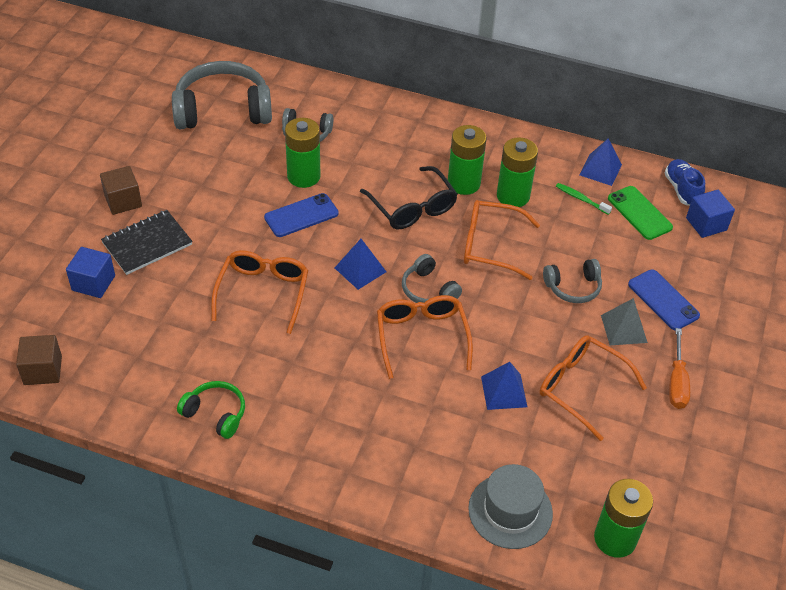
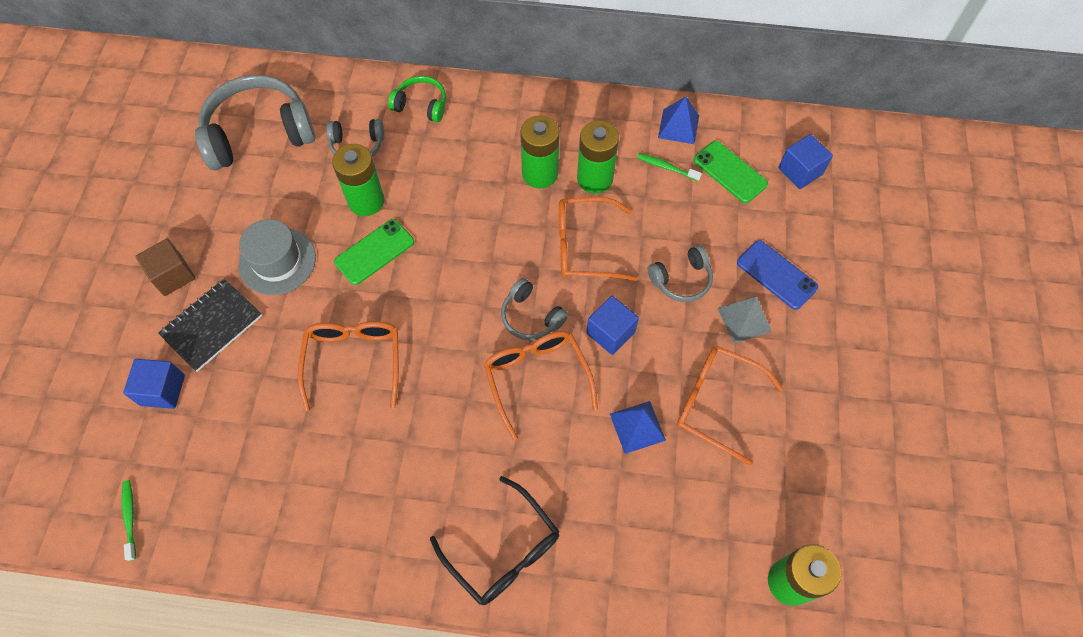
camera: 10 degrees left, 15 degrees up
brown cube [16,335,62,385] -> green toothbrush [122,480,136,561]
green headphones [177,381,245,439] -> green headphones moved to [388,76,446,122]
blue phone [264,193,339,237] -> green phone [334,219,414,285]
blue pyramid [335,239,386,290] -> none
black glasses [360,166,458,229] -> black glasses moved to [430,476,560,605]
grey hat [468,464,553,549] -> grey hat moved to [239,219,316,295]
blue shoe [665,159,705,206] -> none
orange screwdriver [669,328,690,409] -> none
none -> blue cube [586,296,639,355]

